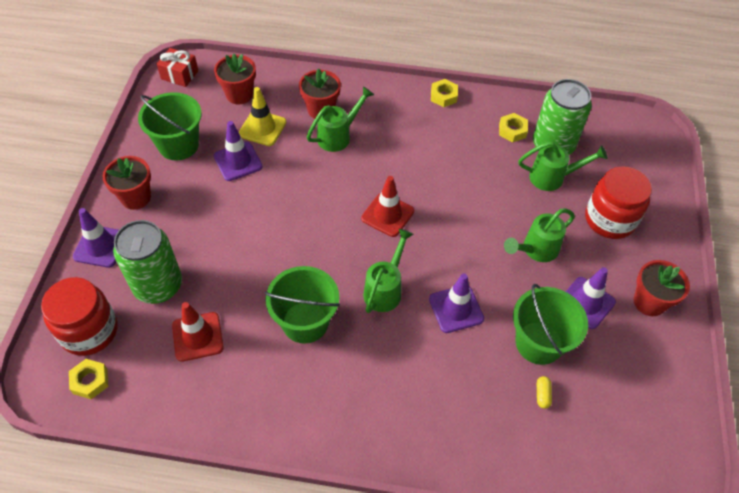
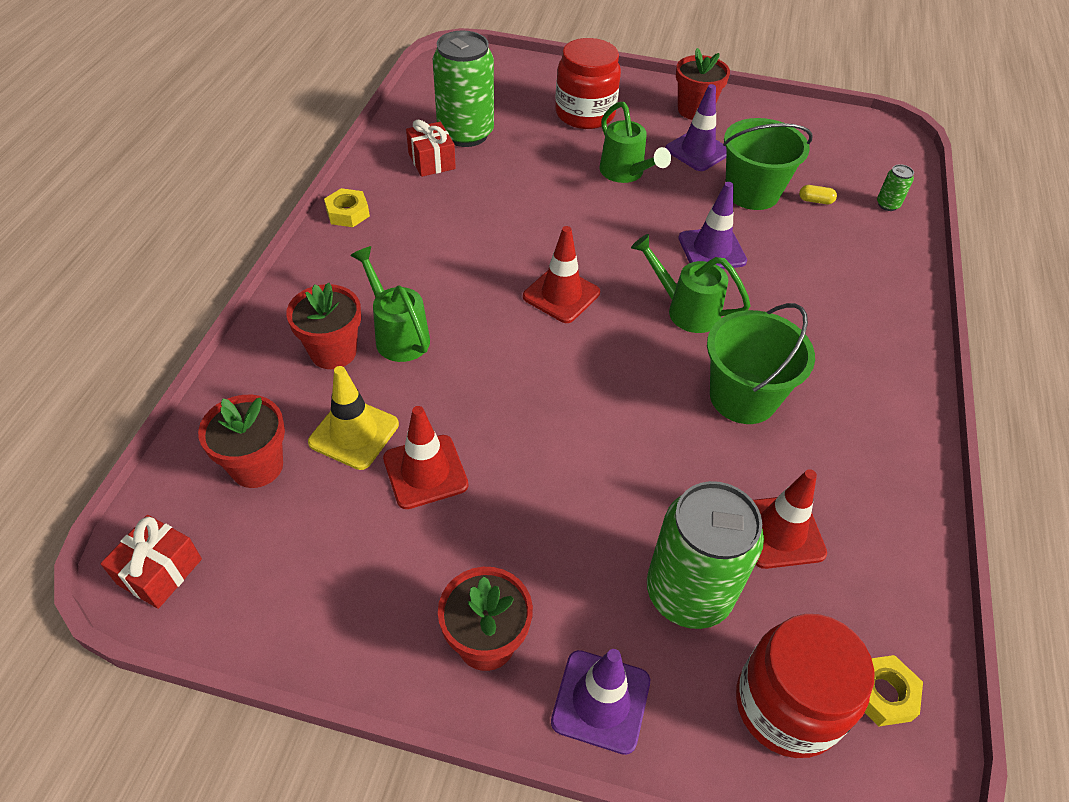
camera: 85 degrees left, 5 degrees down
green bucket [138,92,202,160] -> none
purple traffic cone [214,121,262,181] -> red traffic cone [383,406,468,509]
yellow nut [499,113,528,142] -> red gift [406,119,456,177]
green watering can [518,142,607,191] -> none
none -> green can [877,164,914,211]

